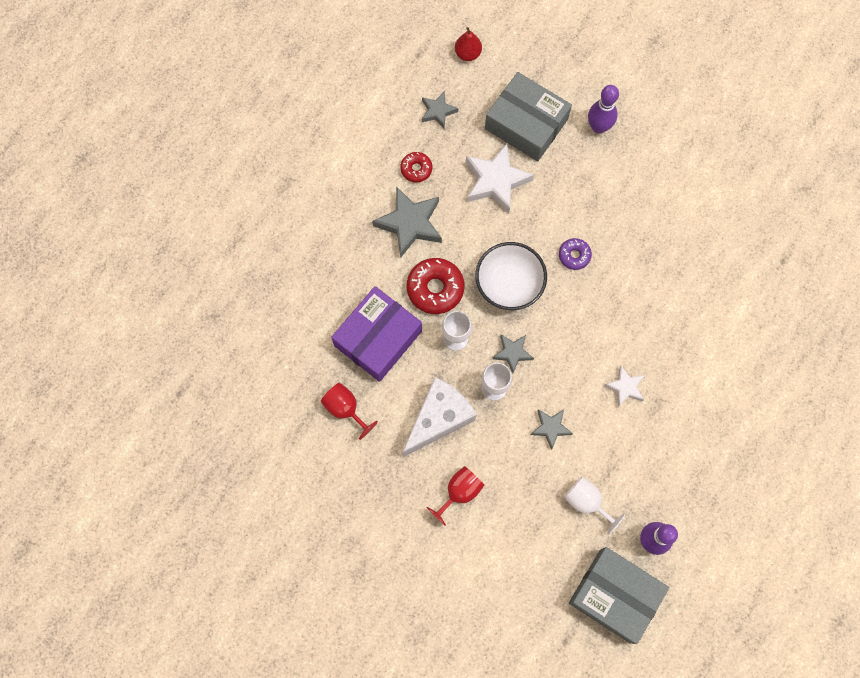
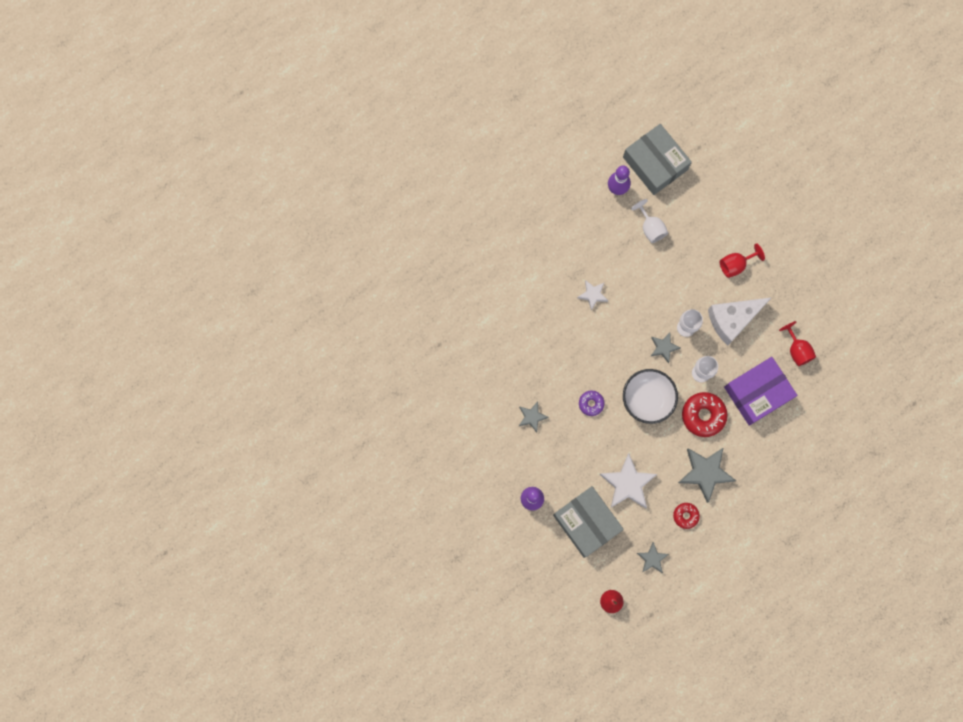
camera: 160 degrees left, 5 degrees up
grey star [530,409,573,450] -> grey star moved to [519,402,549,433]

